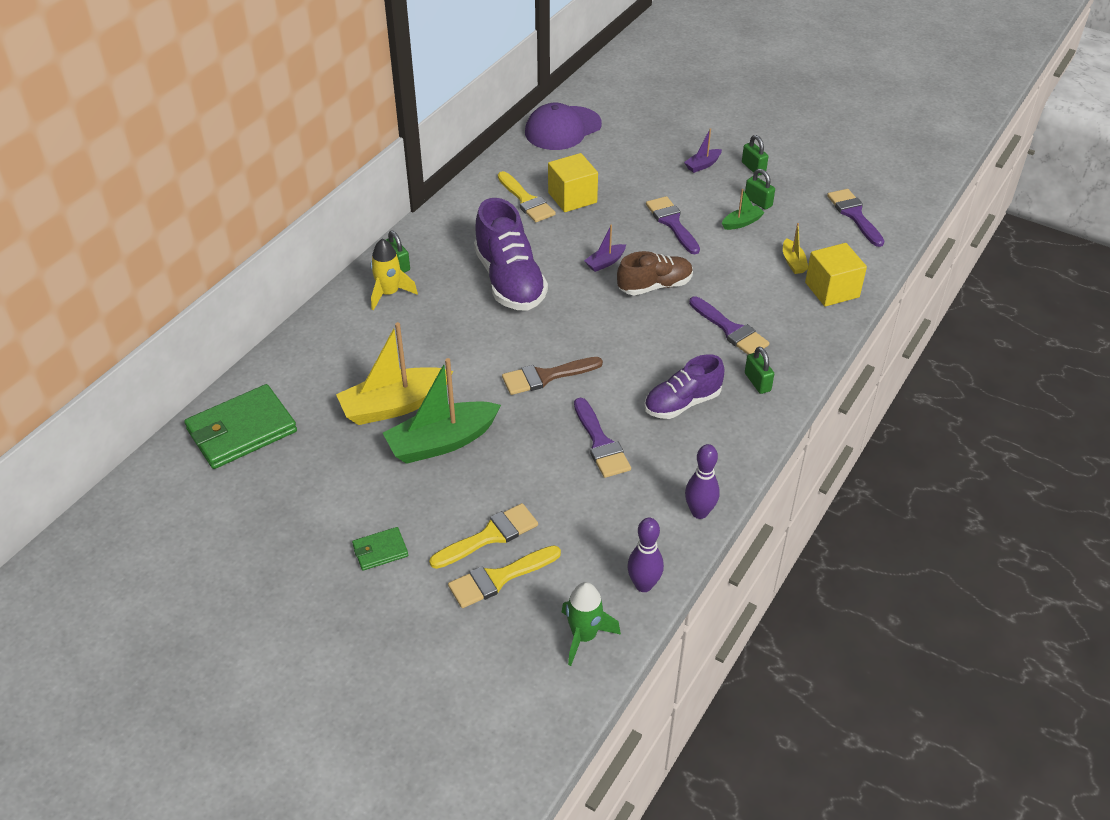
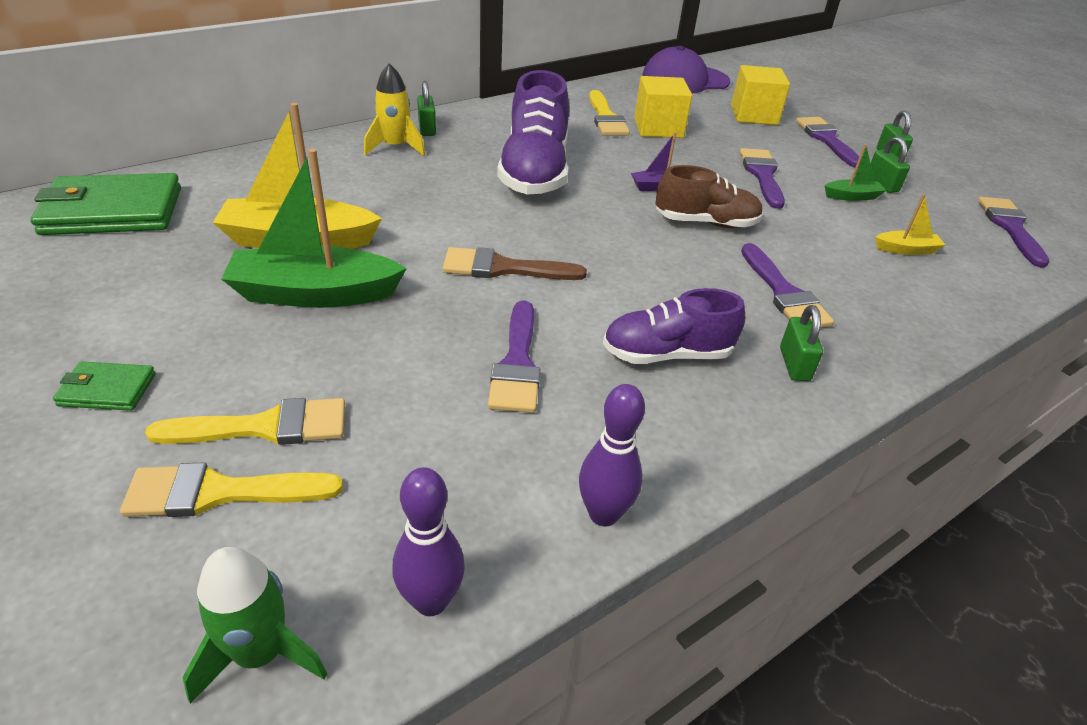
camera: 20 degrees right, 5 degrees down
purple boat [684,128,722,173] -> purple brush [796,117,861,167]
yellow boat [783,223,808,274] -> yellow boat turned 105 degrees counterclockwise [876,194,945,255]
yellow cube [805,243,867,307] -> yellow cube moved to [731,65,790,125]

